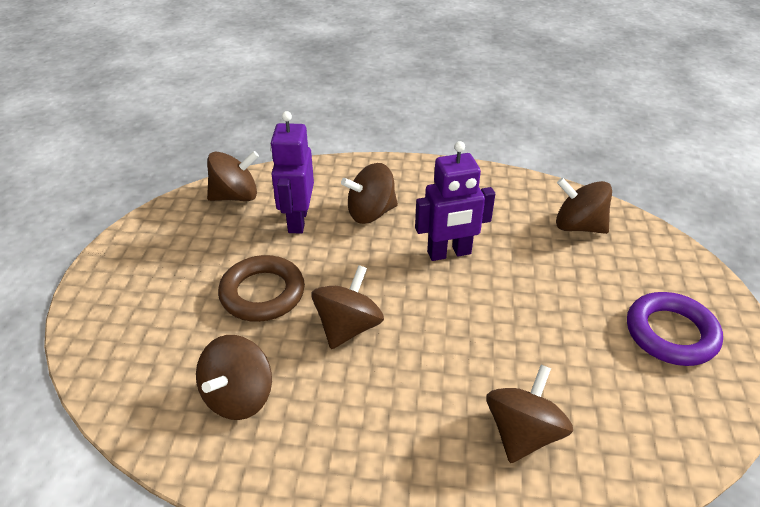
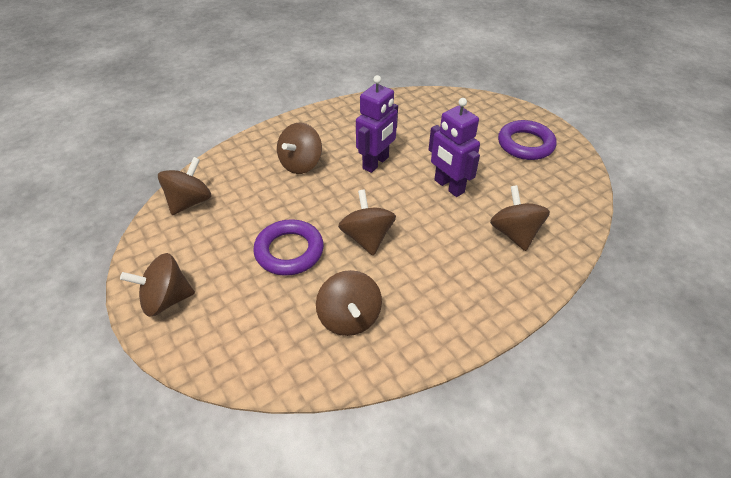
camera: 40 degrees left, 5 degrees up
brown ring [218,255,305,322] -> purple ring [253,219,324,276]
purple robot [270,111,314,234] -> purple robot moved to [428,98,480,197]
brown spinning top [556,178,612,234] -> brown spinning top moved to [120,253,195,317]

